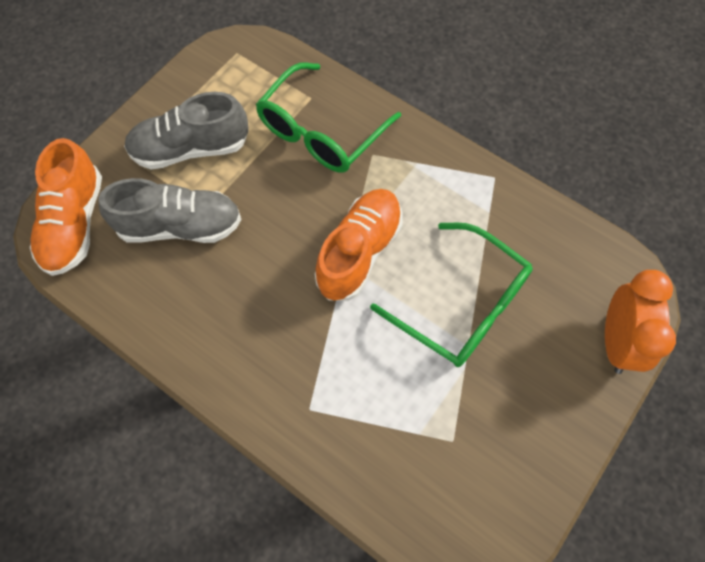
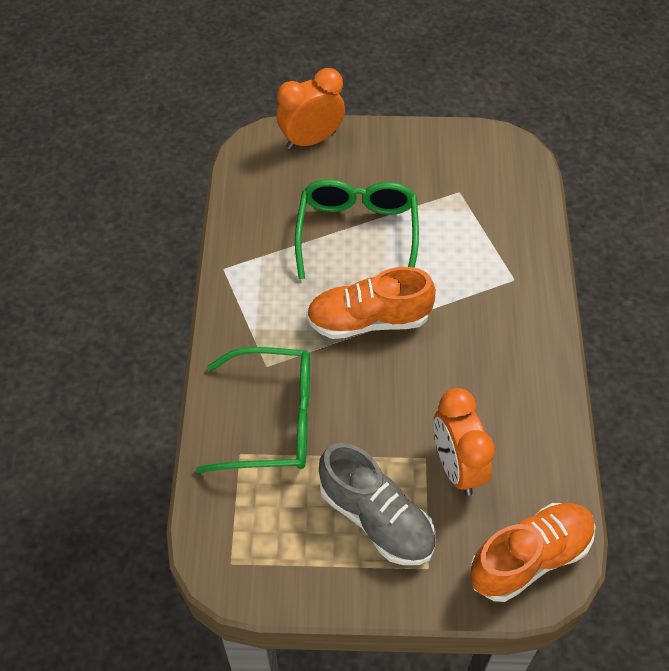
camera: 125 degrees left, 10 degrees down
grey shoe [98,178,241,243] -> orange clock [434,388,495,495]

